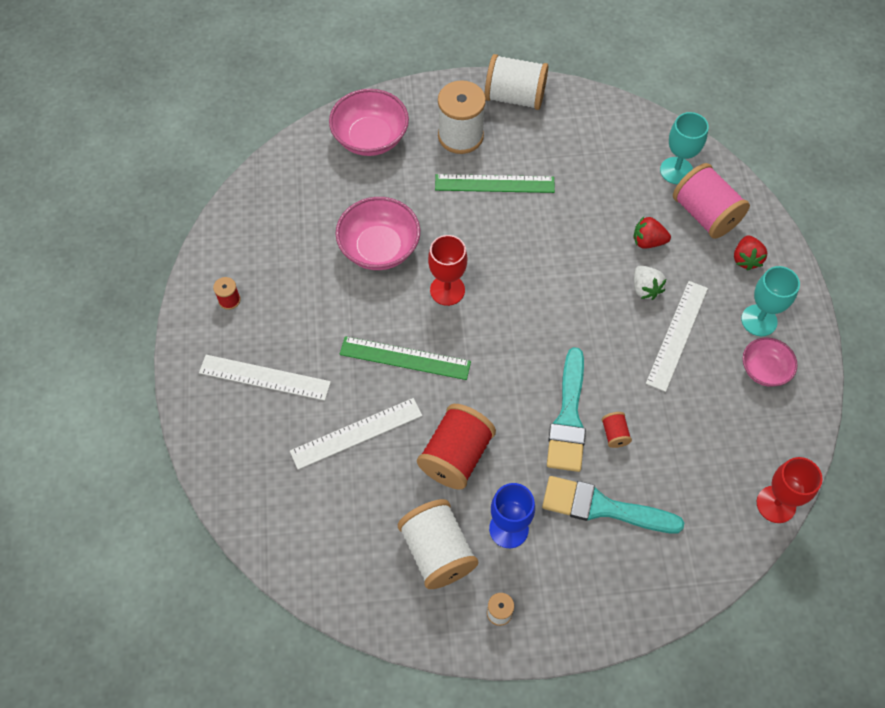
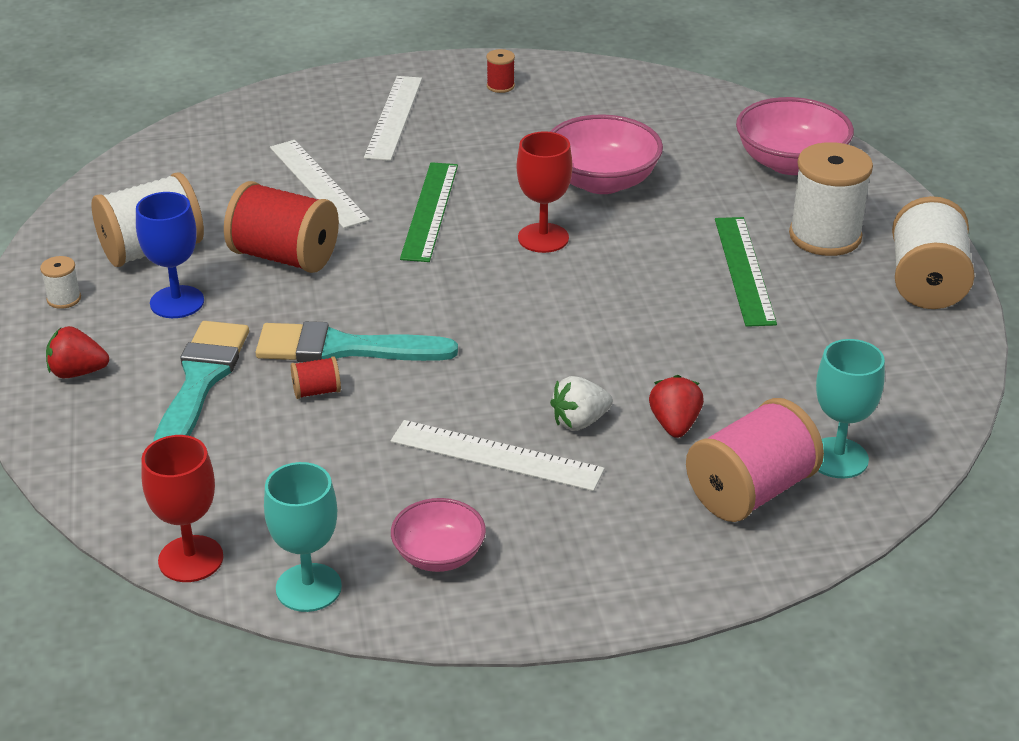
camera: 85 degrees right, 25 degrees down
red strawberry [734,235,767,271] -> red strawberry moved to [46,326,109,378]
turquoise goblet [741,266,800,336] -> turquoise goblet moved to [264,462,342,612]

